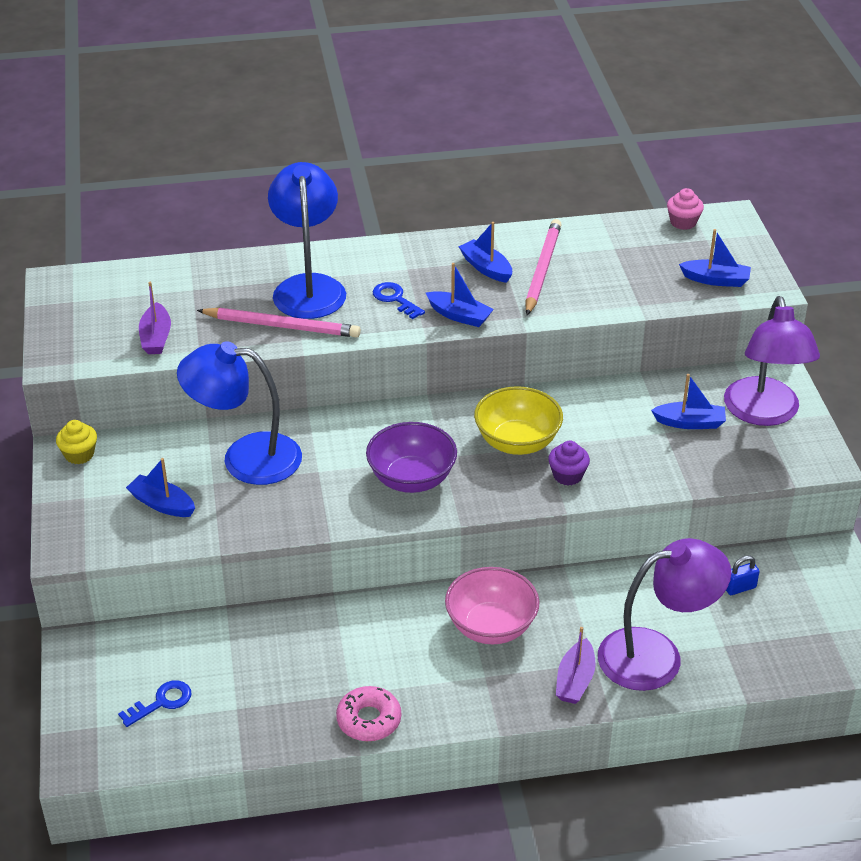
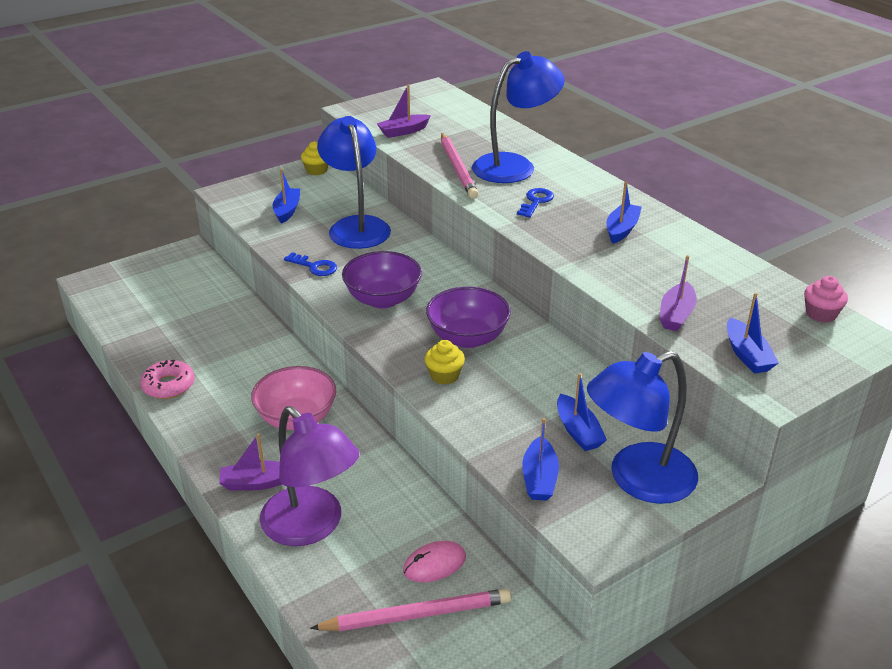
camera: 65 degrees right, 5 degrees down
blue key [118,680,192,727] -> blue key moved to [284,252,337,276]
blue boat [426,263,494,327] -> blue boat moved to [522,418,559,501]
yellow bowl [474,386,563,455] -> purple bowl [426,287,511,348]
pink pencil [526,219,562,315] -> pink pencil moved to [310,589,511,631]
purple cupcake [548,441,590,485] -> yellow cupcake [425,340,465,385]
purple lamp [724,296,820,426] -> blue lamp [587,351,698,504]
blue padlock [726,555,760,595] -> pink mouse [403,541,466,582]
none -> purple boat [660,255,697,331]

